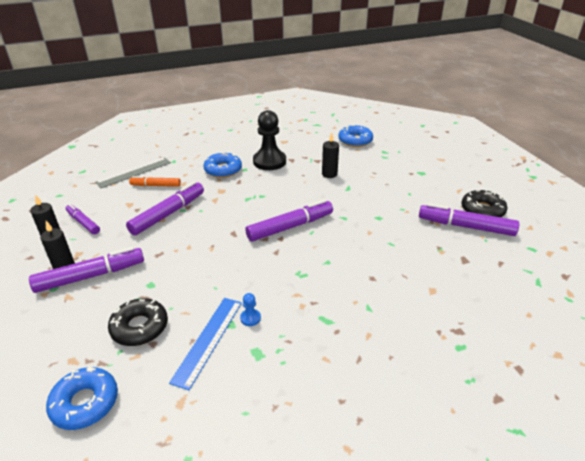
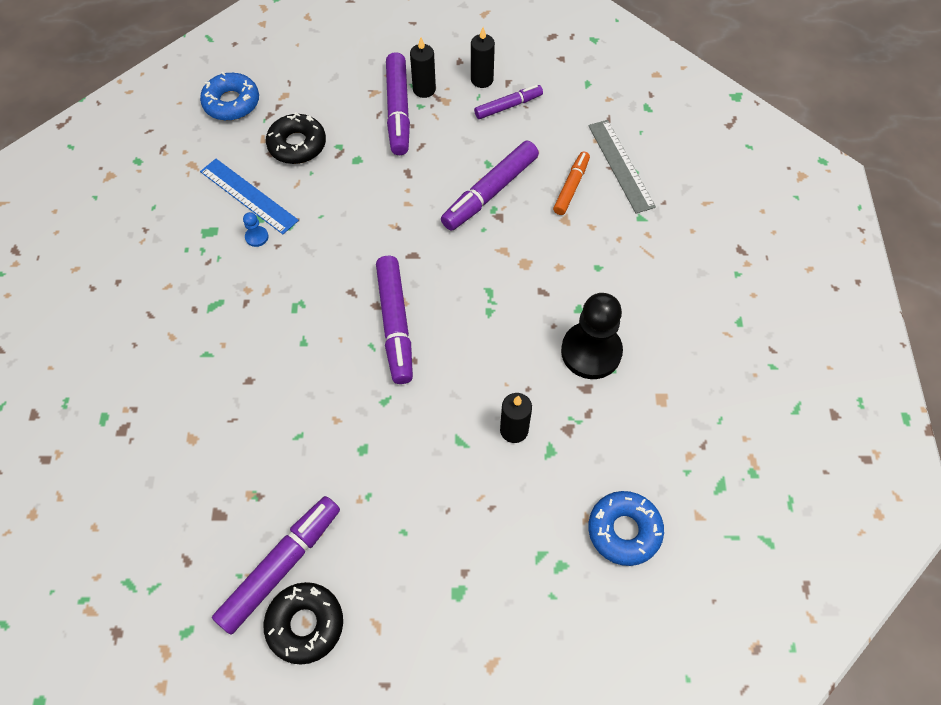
camera: 110 degrees right, 25 degrees up
purple marker [126,182,204,236] -> purple marker turned 75 degrees clockwise [441,141,539,231]
blue donut [203,151,242,178] -> none

